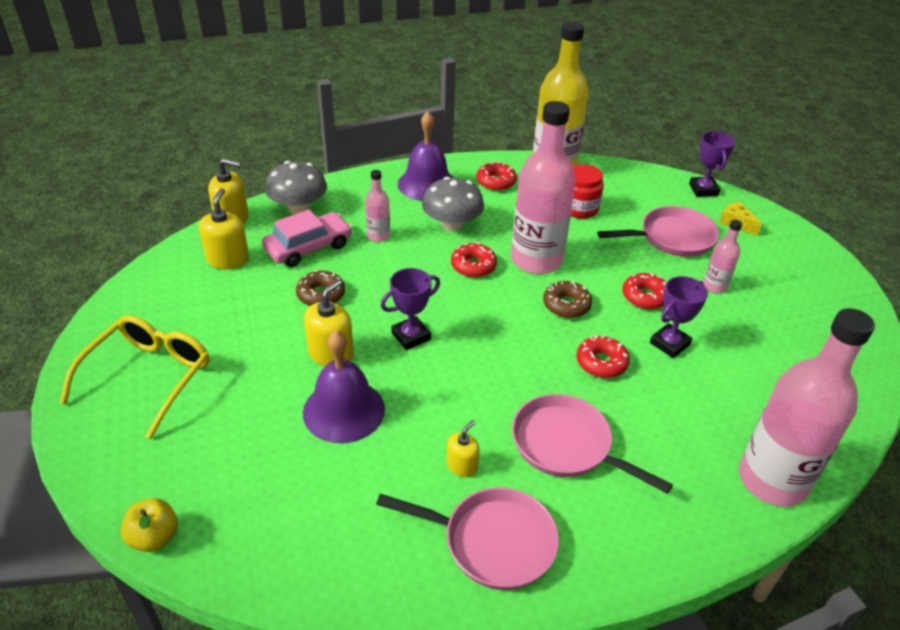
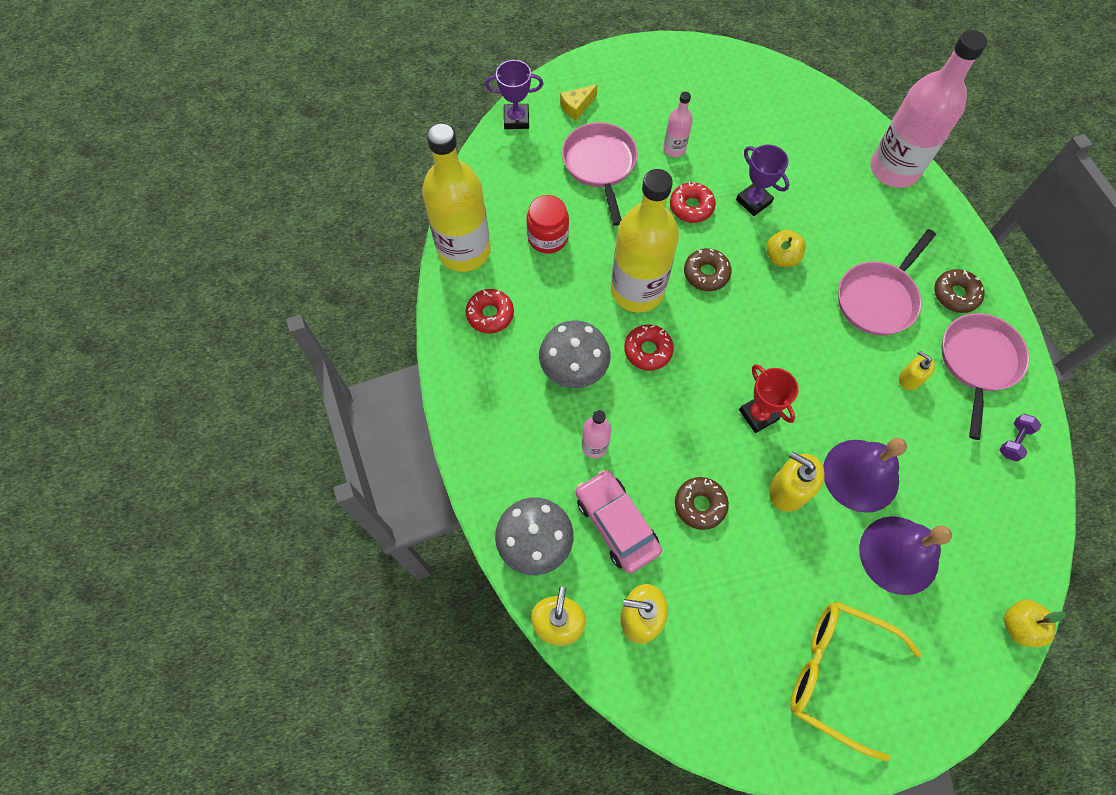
camera: 85 degrees left, 25 degrees up
purple trophy [380,268,440,350] -> red trophy [739,364,799,433]
purple bell [398,111,453,201] -> purple bell moved to [859,516,952,595]
pink bottle [511,101,576,274] -> yellow bottle [611,169,679,313]
red donut [577,336,630,378] -> yellow apple [766,230,806,267]
none -> brown donut [934,269,985,313]
none -> purple dumbbell [999,414,1041,462]

